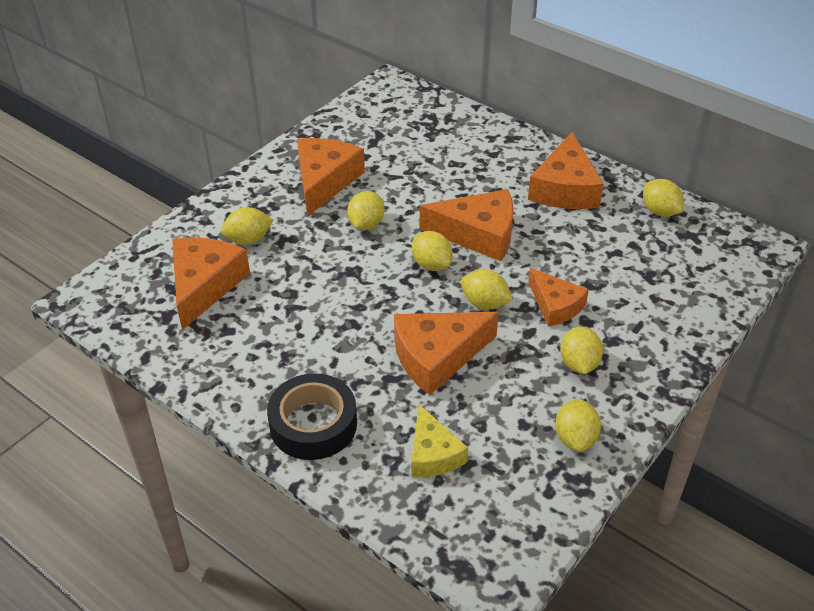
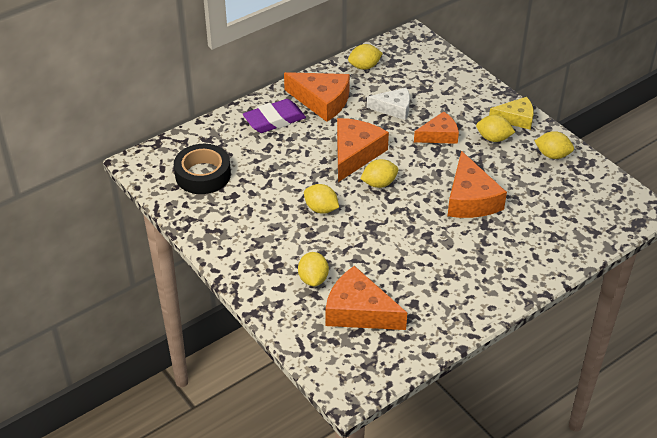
camera: 75 degrees left, 0 degrees up
black tape [267,373,357,460] -> black tape moved to [174,144,231,194]
orange cheese [297,138,365,216] -> none
yellow cheese [411,404,468,477] -> yellow cheese moved to [489,97,534,130]
yellow lemon [461,269,513,309] -> none
none -> purple eraser [243,99,306,133]
none -> white cheese [367,88,410,120]

